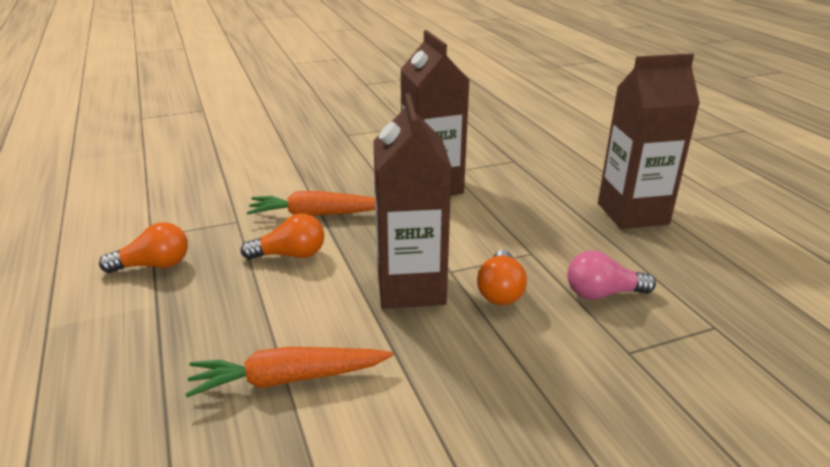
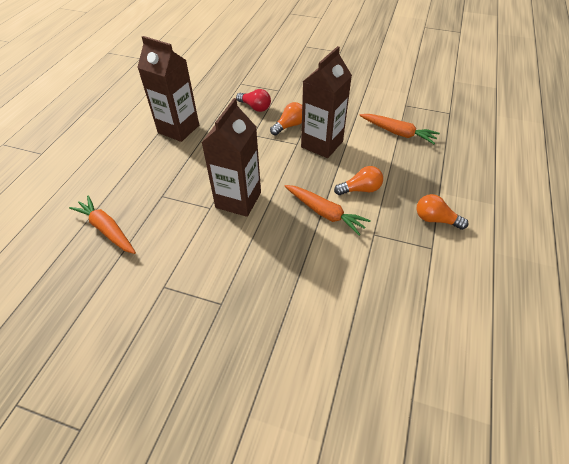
camera: 140 degrees left, 20 degrees up
orange light bulb [241,214,324,259] -> orange light bulb turned 135 degrees clockwise [334,166,383,195]
pink light bulb [567,251,656,300] -> red light bulb [236,89,271,112]
none -> orange carrot [69,196,136,254]

